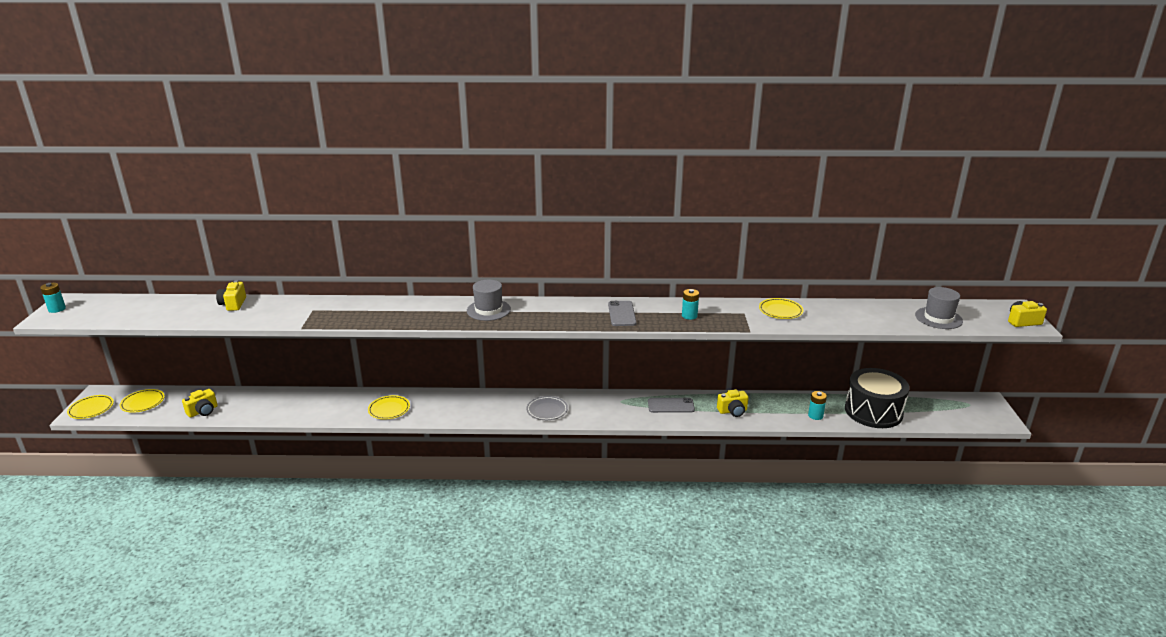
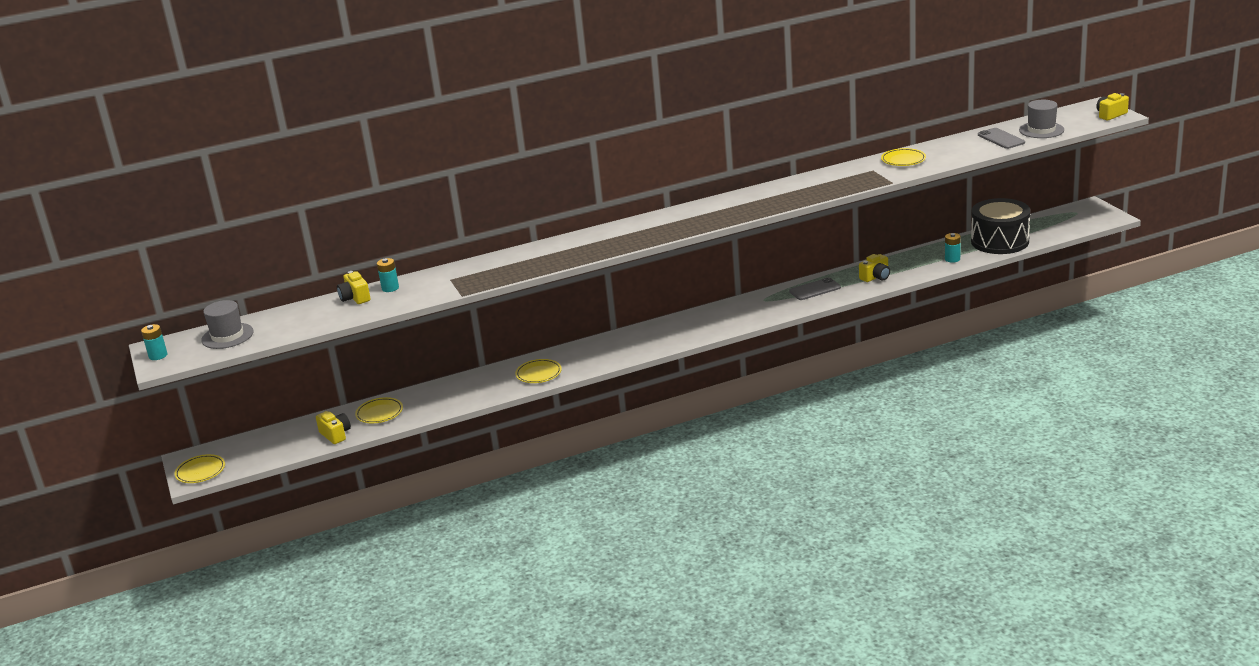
camera: 20 degrees left, 0 degrees up
yellow plate [120,389,165,413] -> yellow plate moved to [355,397,403,423]
yellow camera [182,389,218,417] -> yellow camera turned 60 degrees counterclockwise [316,411,351,444]
grey hat [467,280,511,321] -> grey hat moved to [201,300,254,349]
grey plate [527,396,568,420] -> none
grey phone [608,301,637,326] -> grey phone moved to [978,128,1025,149]
turquoise battery [682,289,699,320] -> turquoise battery moved to [377,258,399,292]

